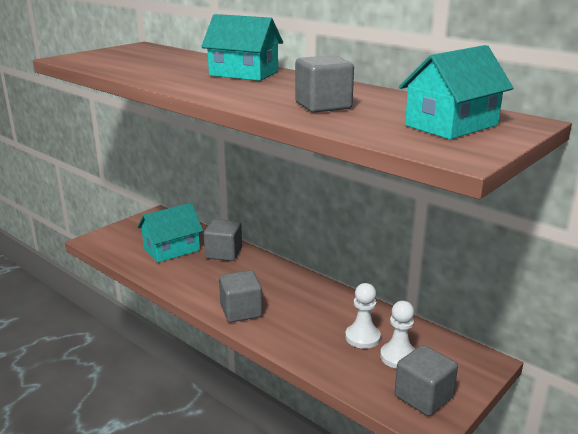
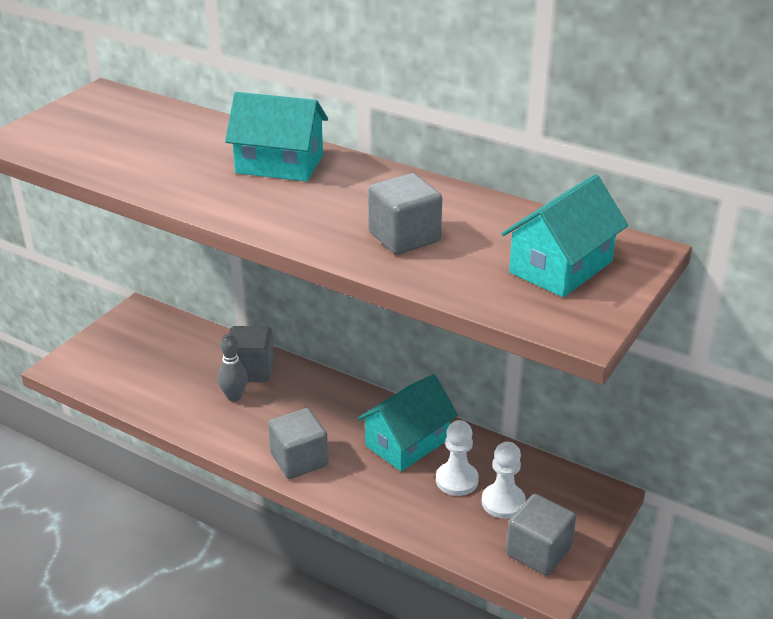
camera: 10 degrees left, 10 degrees up
turquoise house [137,203,203,263] -> turquoise house moved to [357,374,458,471]
none -> grey bowling pin [218,334,248,402]

